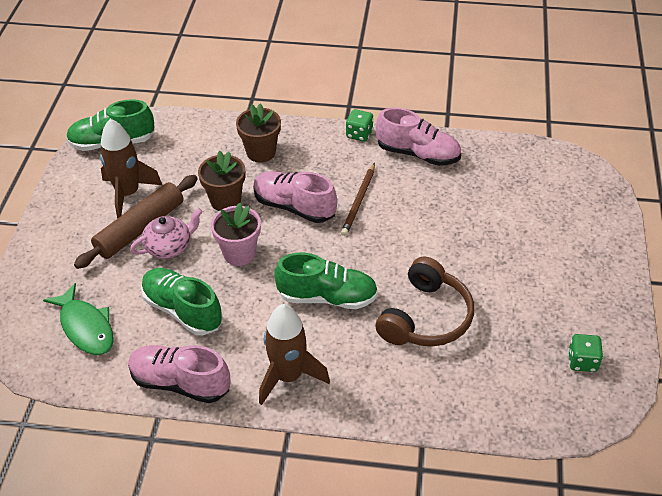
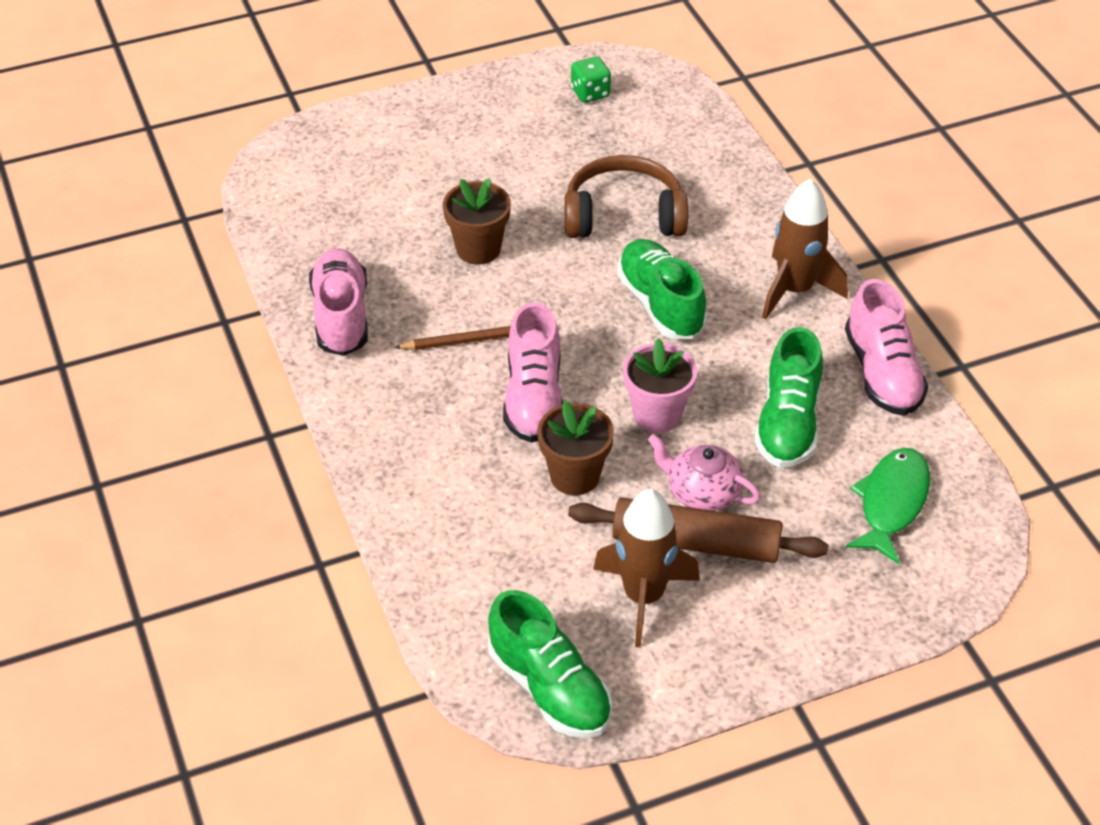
camera: 120 degrees left, 0 degrees up
brown flower pot [236,103,281,163] -> brown flower pot moved to [443,178,511,265]
green dice [346,109,373,142] -> none

